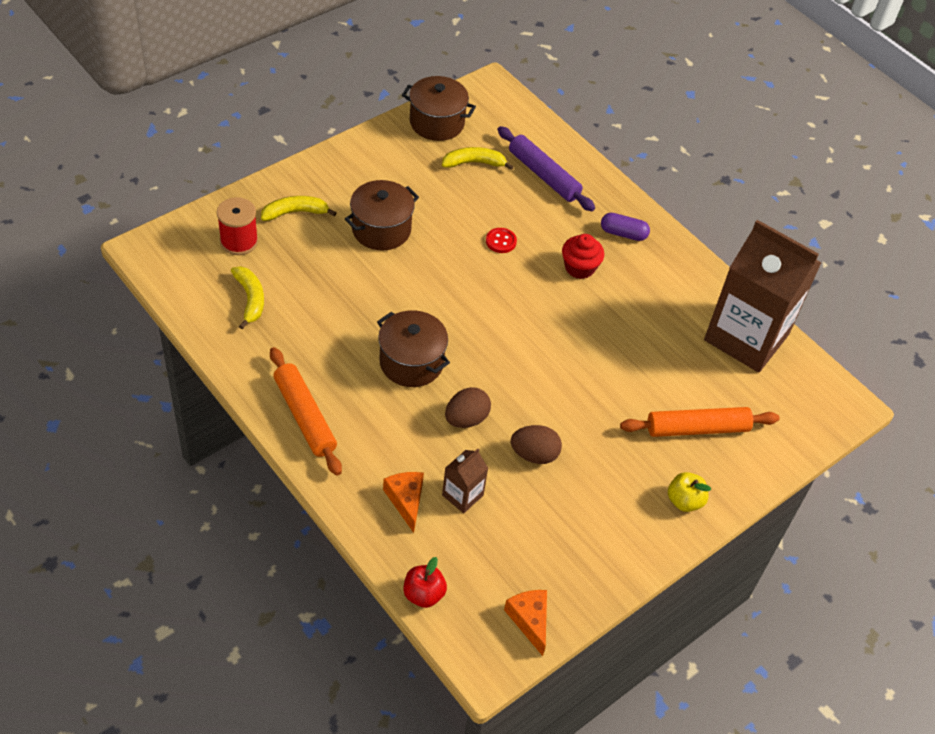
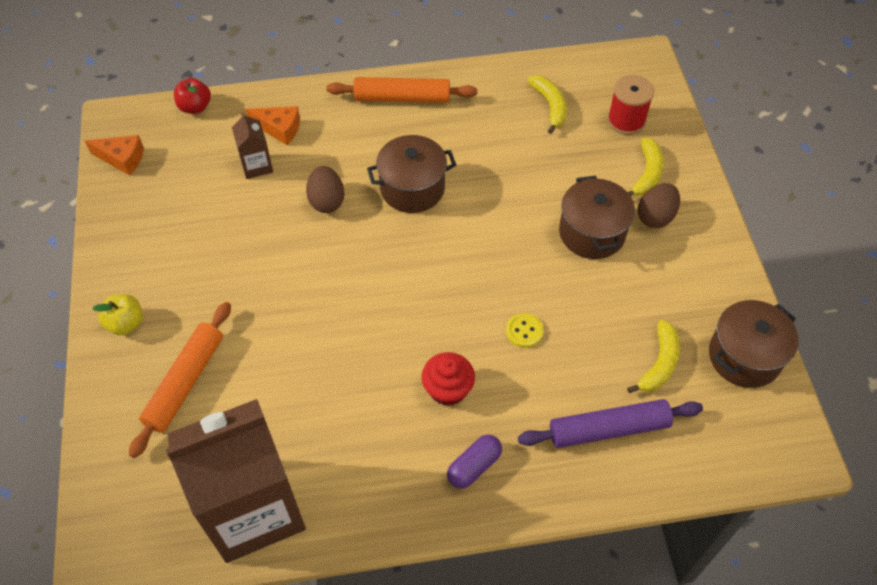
camera: 125 degrees right, 5 degrees up
yellow banana [231,266,264,329] -> yellow banana turned 120 degrees counterclockwise [527,75,567,134]
red button [486,228,517,253] -> yellow button [506,313,543,348]
brown egg [511,425,562,464] -> brown egg moved to [638,183,680,228]

